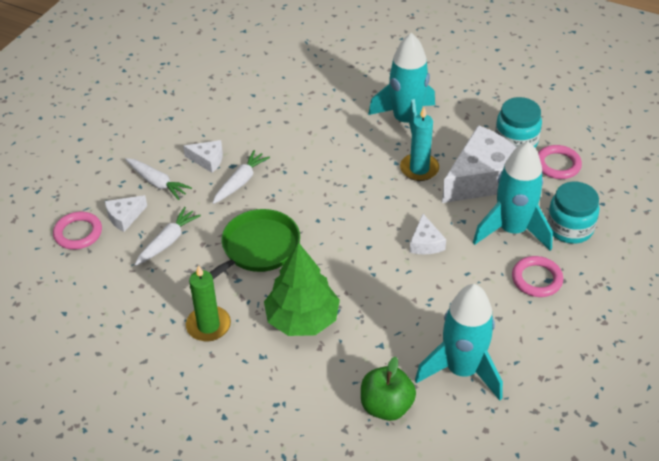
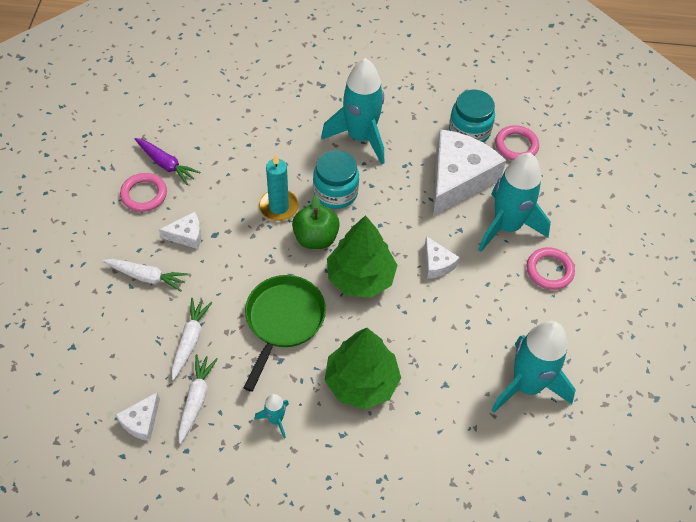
camera: 25 degrees left, 10 degrees up
pink ring [53,212,102,250] -> pink ring moved to [120,173,167,212]
white cheese [105,195,147,232] -> white cheese moved to [116,392,160,441]
green candle [186,265,231,342] -> turquoise rocket [254,394,289,439]
white carrot [213,150,270,204] -> white carrot moved to [178,354,218,444]
green apple [361,357,416,421] -> green apple moved to [292,195,340,249]
turquoise candle [400,107,439,181] -> turquoise candle moved to [259,155,299,221]
turquoise jar [547,182,600,244] -> turquoise jar moved to [313,150,359,209]
none -> purple carrot [135,138,200,185]
none -> green tree [327,215,398,298]

